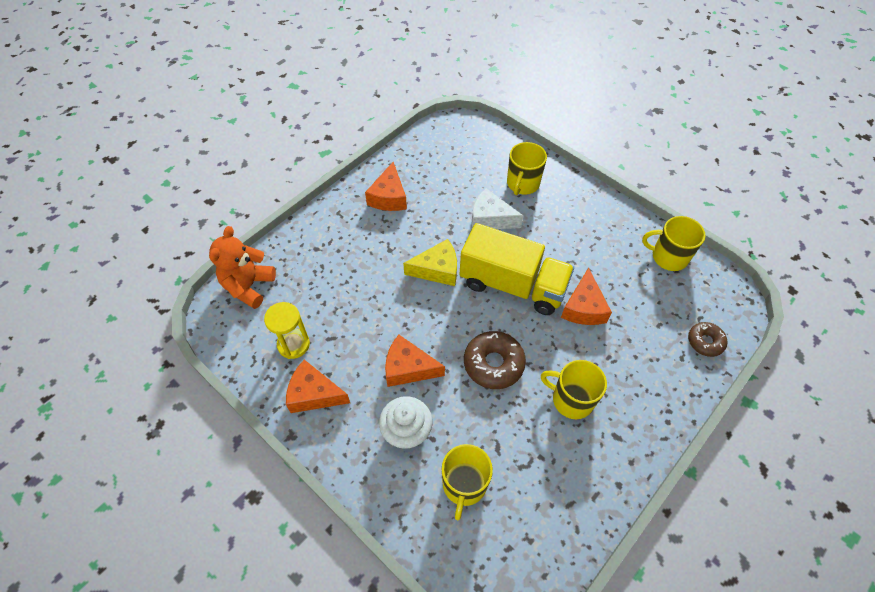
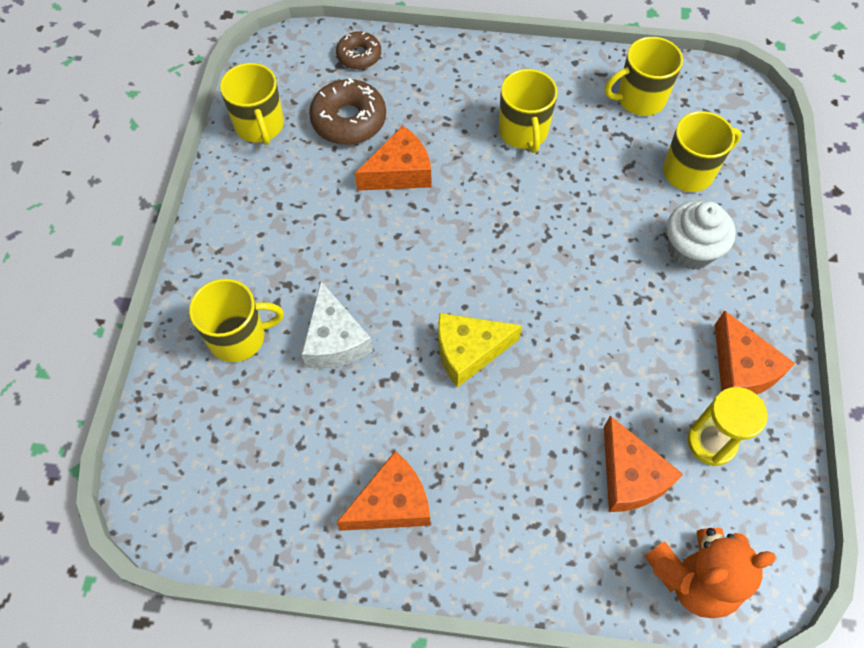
camera: 125 degrees left, 5 degrees up
orange cheese [385,335,445,387] -> orange cheese moved to [604,416,683,512]
yellow cheese [403,239,457,286] -> yellow cheese turned 60 degrees counterclockwise [438,313,522,388]
yellow truck [459,223,574,315] -> none
brown donut [464,331,526,389] -> brown donut moved to [309,78,386,145]
none -> yellow mug [605,37,683,116]

